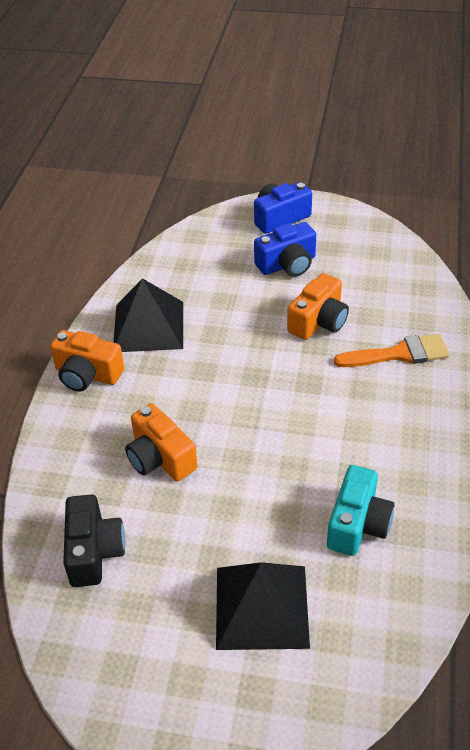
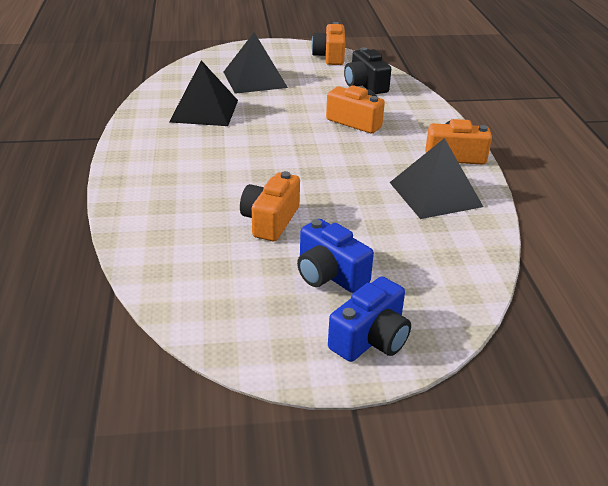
camera: 160 degrees right, 10 degrees down
blue camera [254,222,316,277] -> blue camera turned 90 degrees counterclockwise [297,219,374,293]
turquoise camera [327,465,395,556] -> black pyramid [169,60,238,126]
orange brush [334,334,450,367] -> none
none -> orange camera [311,22,345,65]

